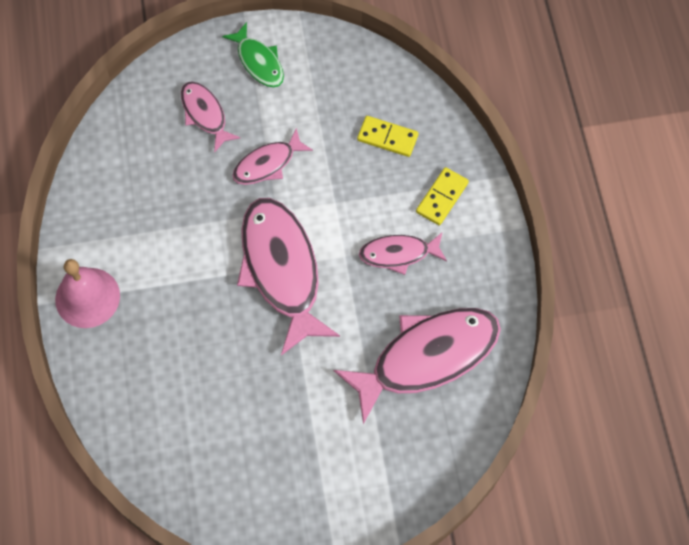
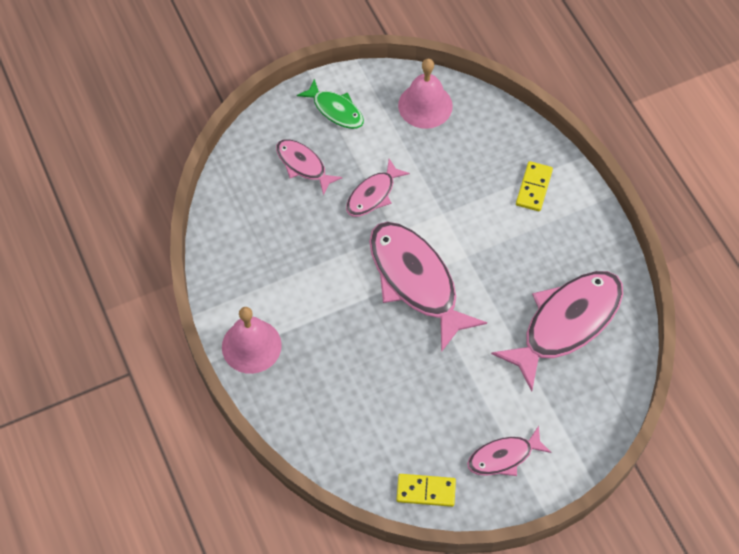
camera: 15 degrees left, 5 degrees down
yellow domino [357,116,419,157] -> yellow domino moved to [396,474,456,507]
pink fish [359,233,447,275] -> pink fish moved to [467,426,552,476]
none -> pink bell [398,59,453,129]

